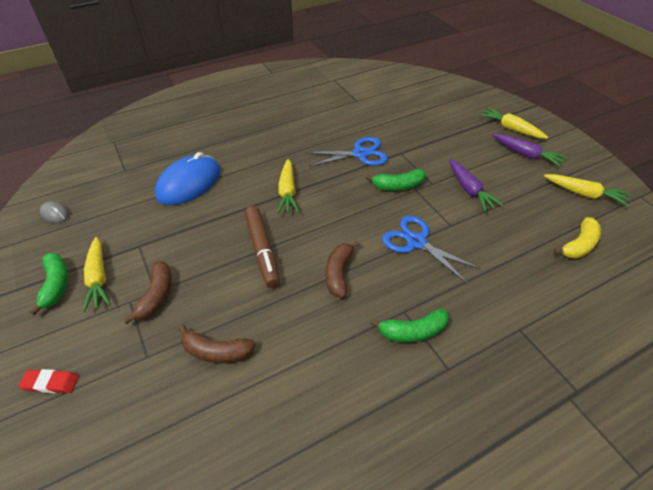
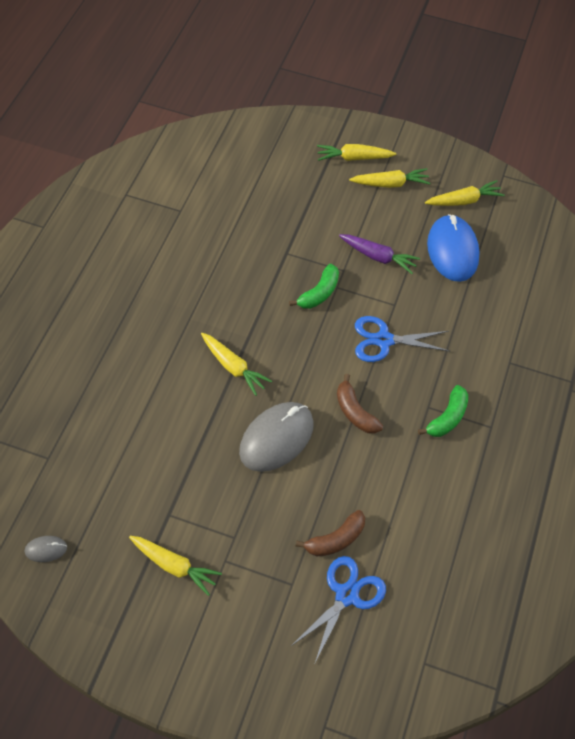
camera: 45 degrees left, 10 degrees up
red eraser [18,369,79,393] -> none
green banana [29,253,68,315] -> none
brown banana [123,261,172,324] -> none
blue mouse [155,152,220,205] -> blue mouse moved to [427,214,480,282]
brown marker [245,206,280,288] -> grey mouse [239,402,314,472]
blue scissors [305,137,388,166] -> blue scissors moved to [291,556,386,663]
purple carrot [492,134,567,167] -> yellow carrot [349,168,431,188]
yellow banana [553,217,601,259] -> none

